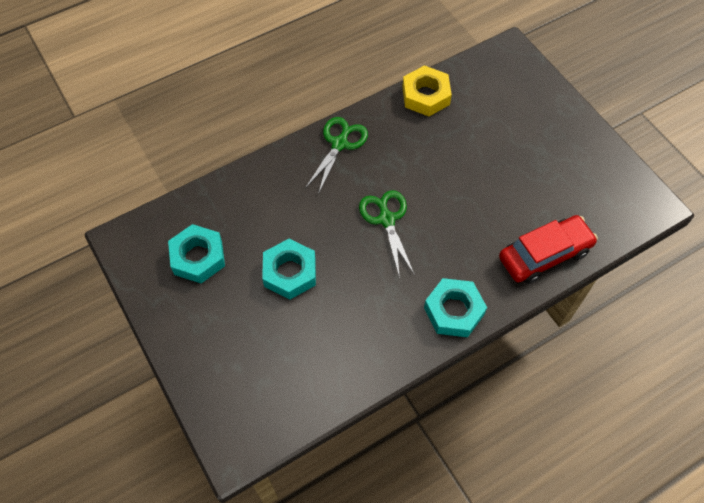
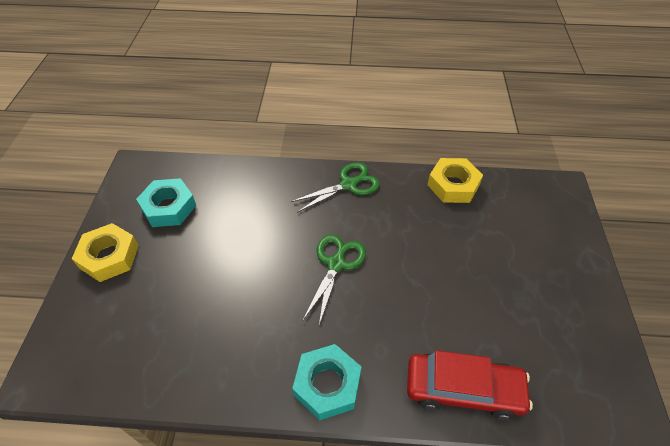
camera: 35 degrees right, 10 degrees down
turquoise nut [262,239,316,300] -> none
none -> yellow nut [72,223,139,282]

